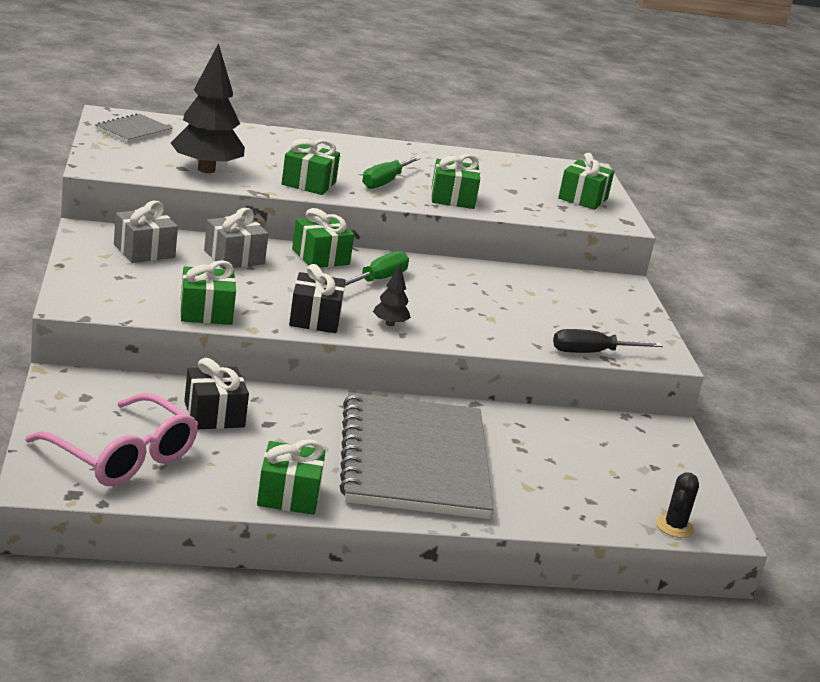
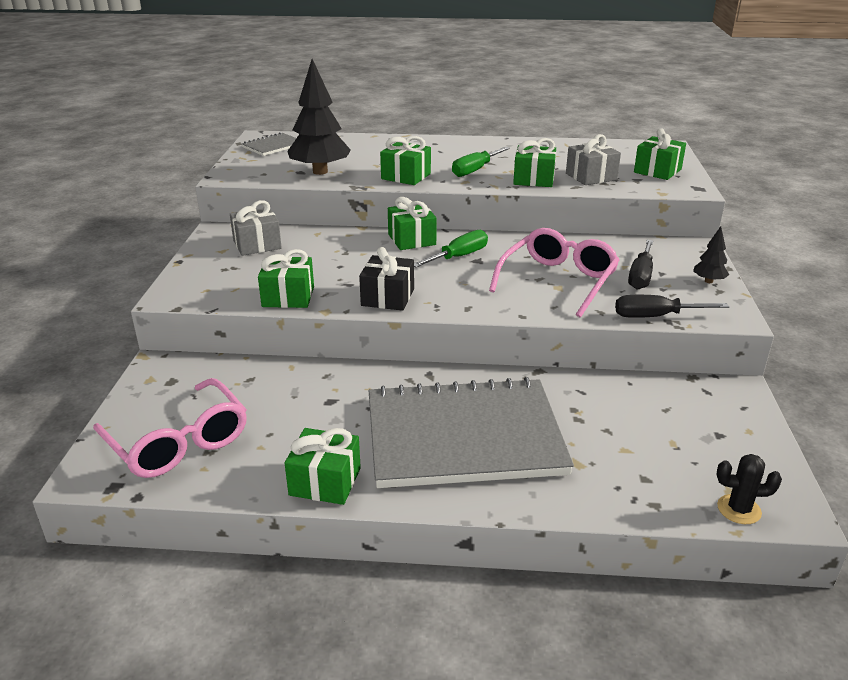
camera: 15 degrees right, 5 degrees up
black gift [184,358,249,429] -> none
grey gift [204,208,269,269] -> grey gift moved to [566,134,621,185]
grey notebook [340,392,493,519] -> grey notebook turned 75 degrees clockwise [369,377,574,488]
black tree [373,264,411,326] -> black tree moved to [693,226,729,283]
black cactus [656,472,699,538] -> black cactus turned 60 degrees clockwise [716,454,782,524]
none -> pink glasses [489,228,620,317]
none -> black screwdriver [628,240,653,290]

